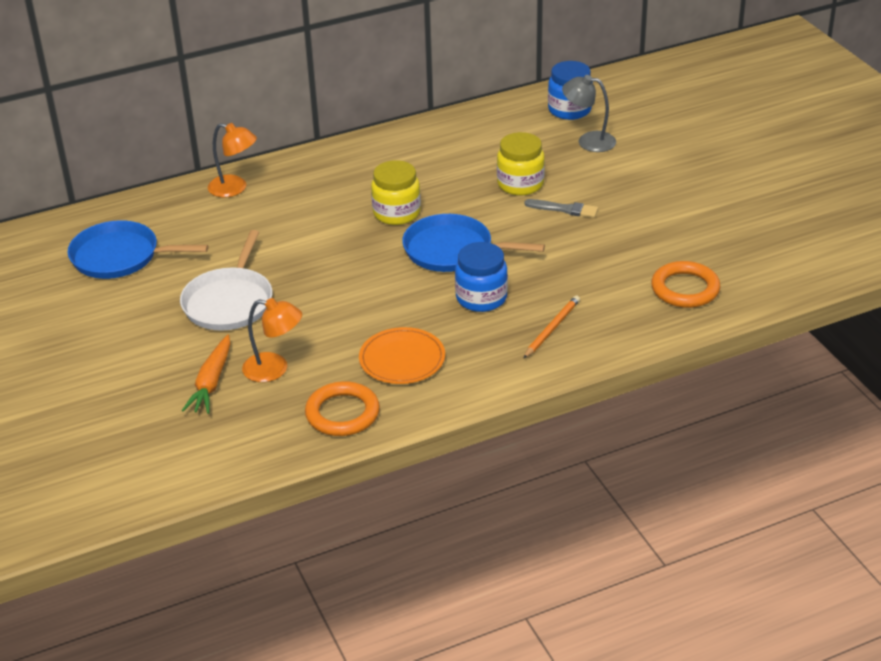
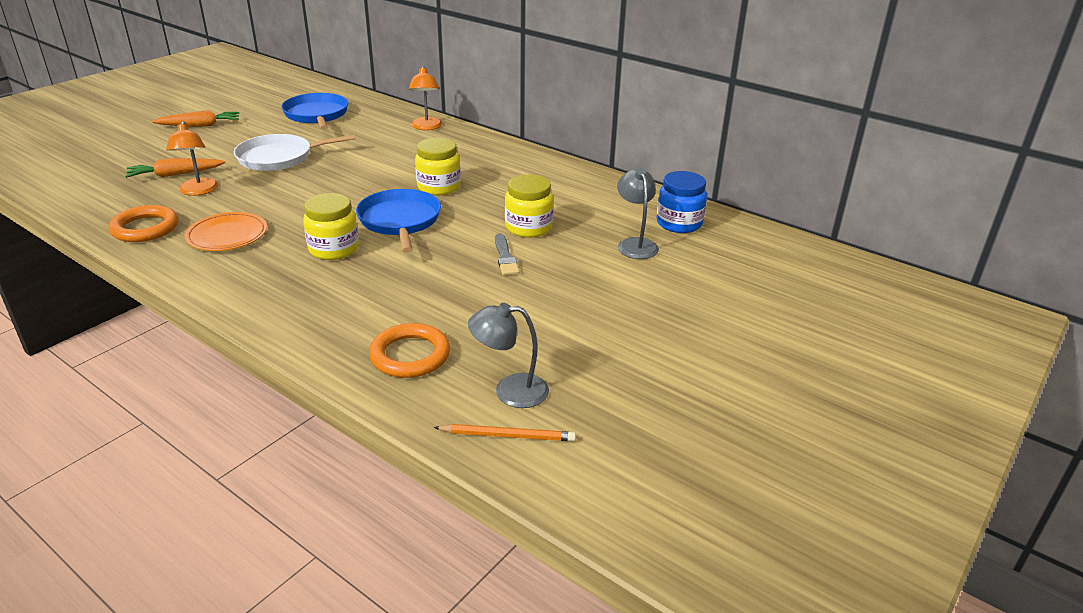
camera: 60 degrees right, 5 degrees down
blue jar [455,242,508,312] -> yellow jar [303,193,359,260]
orange pencil [523,296,580,359] -> orange pencil moved to [434,424,576,441]
none -> orange carrot [152,110,239,127]
none -> grey lamp [468,303,549,408]

